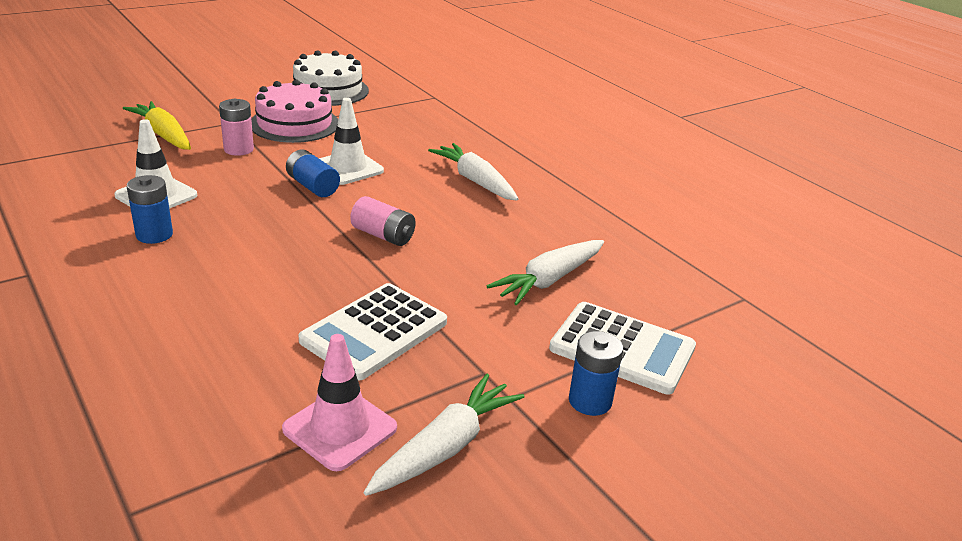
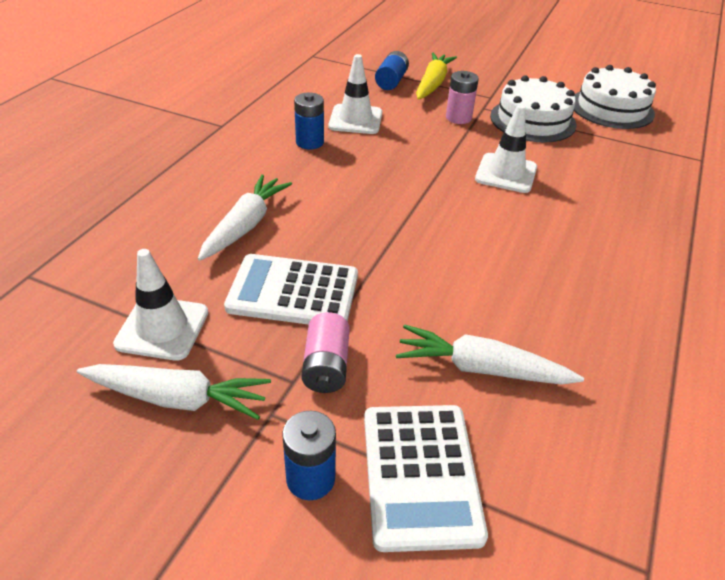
camera: 60 degrees right, 10 degrees up
pink cake [251,80,338,143] -> white cake [490,75,576,143]
pink traffic cone [282,334,397,471] -> white traffic cone [113,249,208,361]
blue battery [286,150,340,197] -> blue battery moved to [375,51,409,90]
pink battery [350,196,415,246] -> pink battery moved to [301,312,350,393]
white carrot [428,143,518,201] -> white carrot moved to [198,174,292,261]

